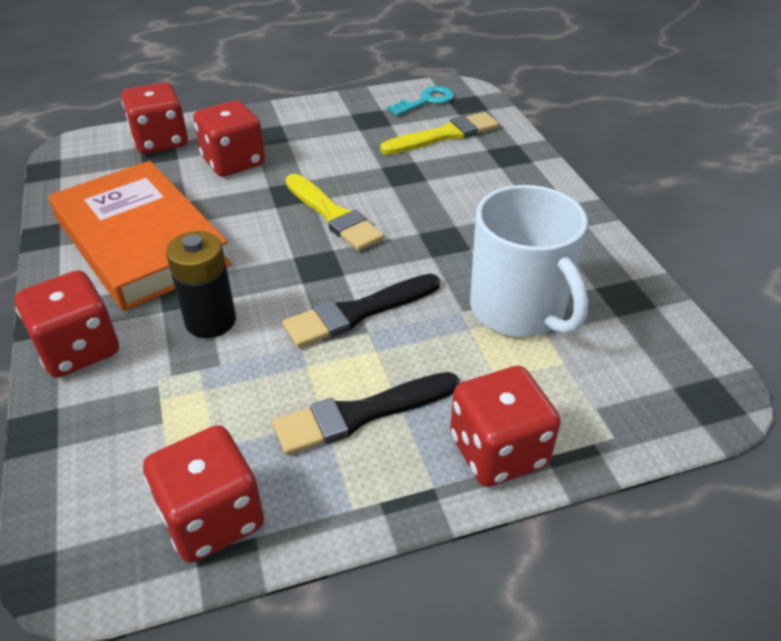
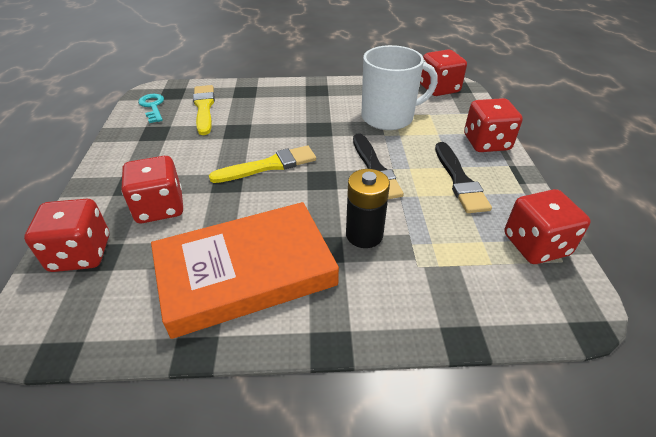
camera: 75 degrees left, 0 degrees up
red dice [15,270,119,378] -> red dice moved to [420,49,467,96]

